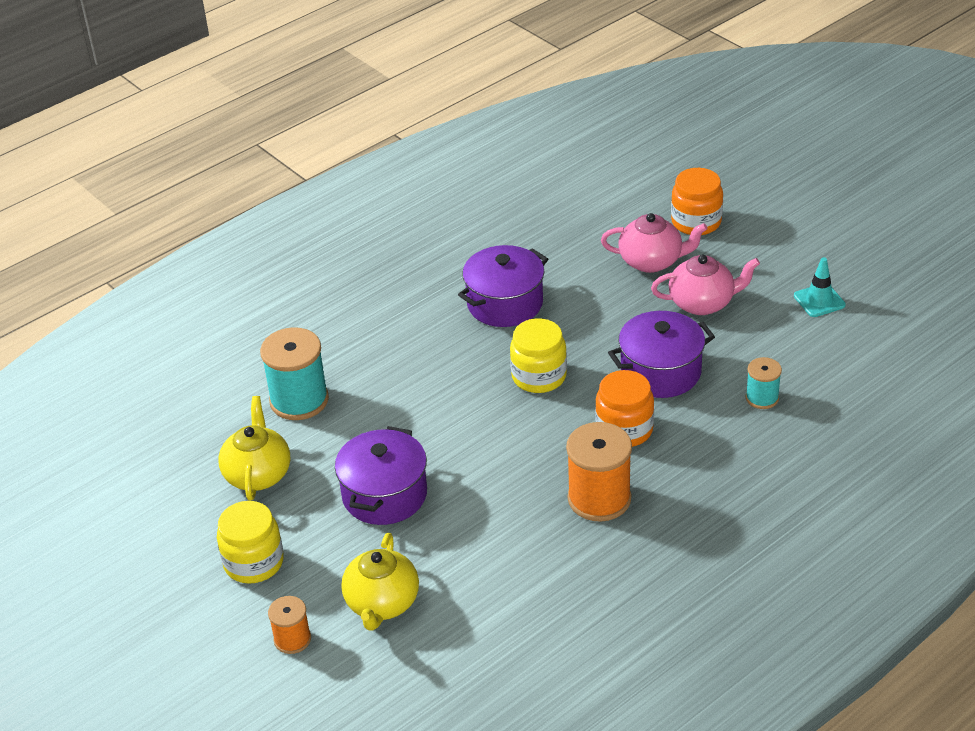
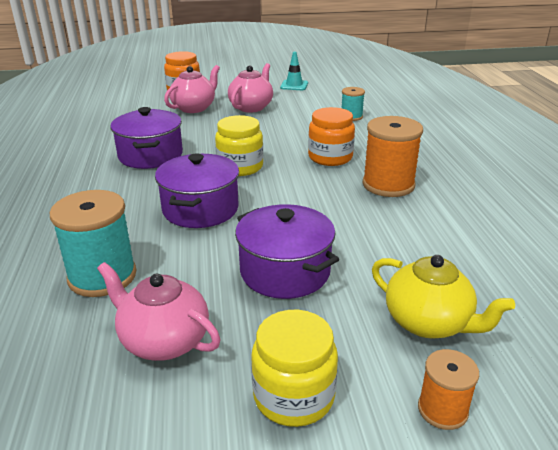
camera: 60 degrees left, 10 degrees down
yellow teapot [218,396,290,501] -> pink teapot [97,262,220,361]
purple pot [608,311,715,398] -> purple pot moved to [155,153,239,228]

